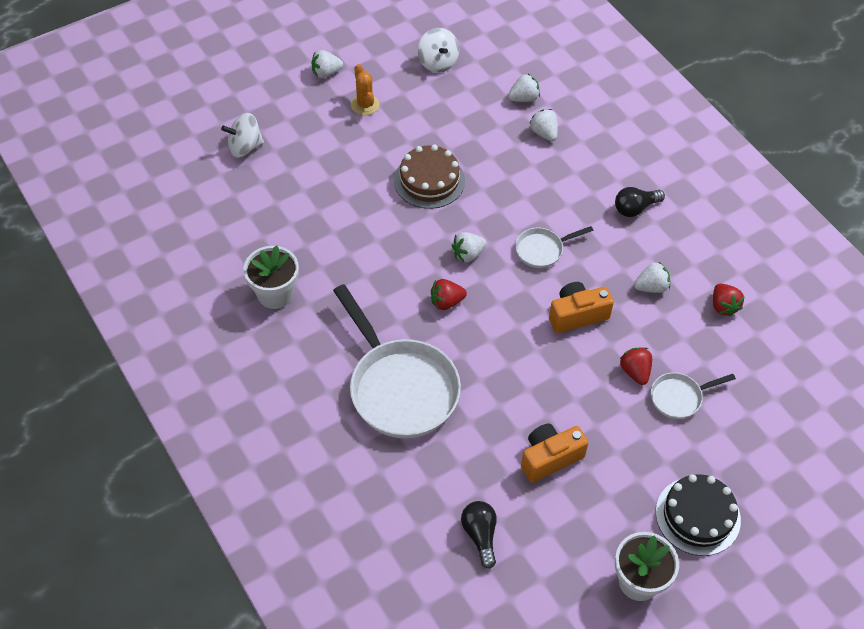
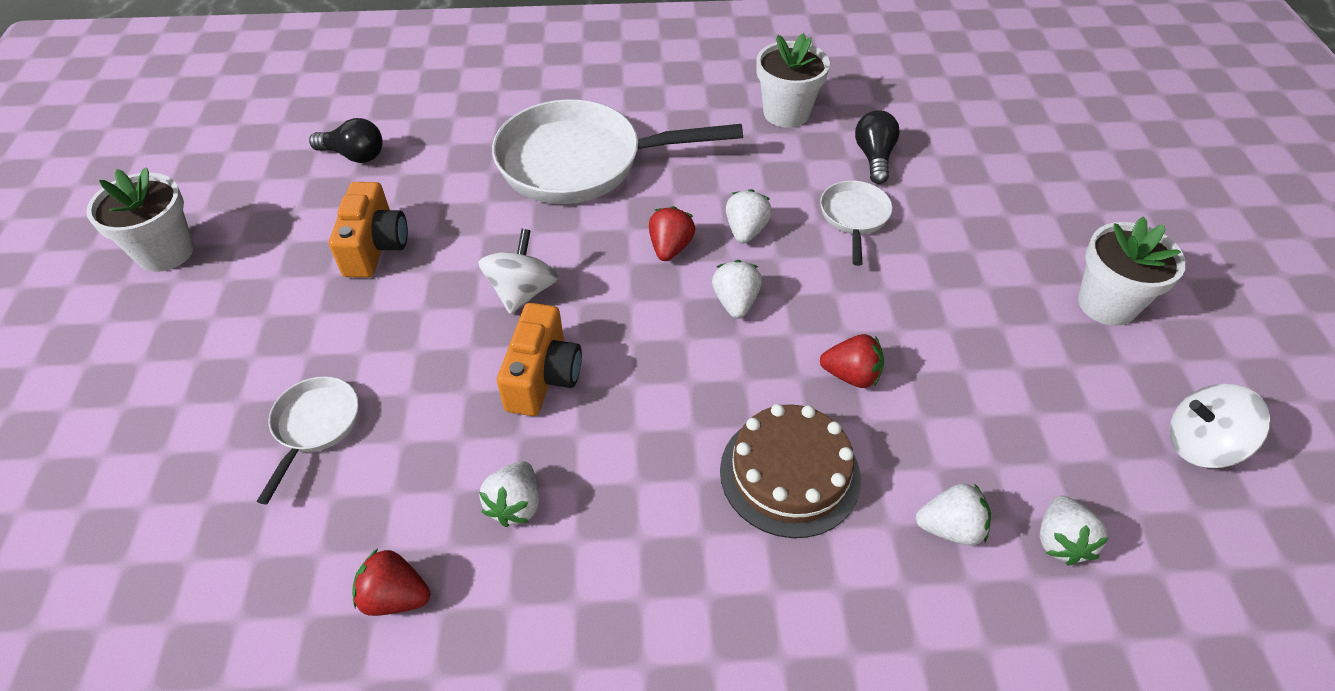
camera: 120 degrees right, 5 degrees down
white spinning top [221,113,264,158] -> white spinning top moved to [478,229,558,314]
white strawberry [311,50,343,78] -> white strawberry moved to [726,189,772,243]
orange cactus [351,64,379,115] -> white flower pot [1078,216,1186,326]
brown cake [394,145,465,209] -> brown cake moved to [720,404,861,538]
white pan [515,226,593,268] -> white pan moved to [820,180,893,266]
black light bulb [615,187,665,217] -> black light bulb moved to [855,110,900,184]
red strawberry [620,348,652,385] -> red strawberry moved to [820,334,884,388]
black cake [656,474,741,556] -> none

